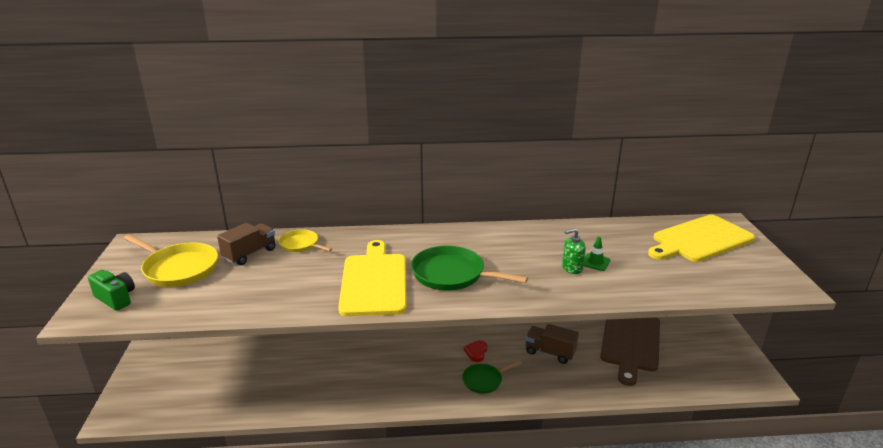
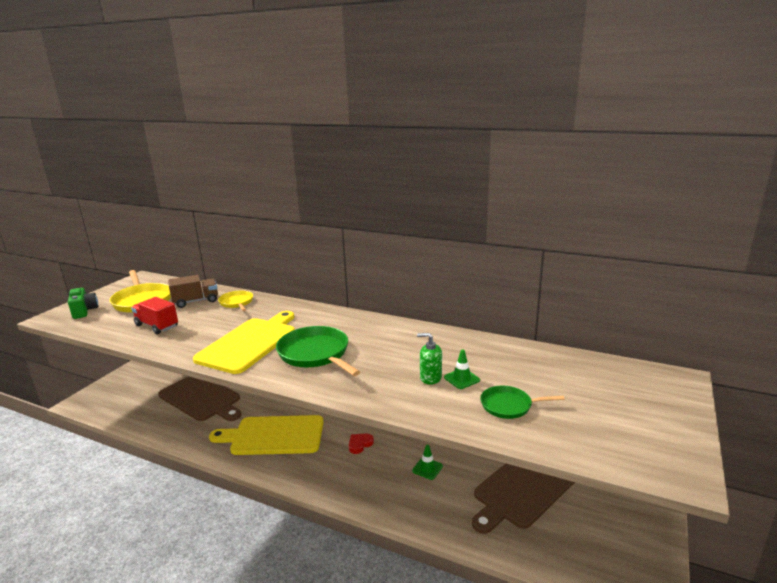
camera: 30 degrees right, 5 degrees down
green pan [462,361,522,394] -> green pan moved to [480,386,565,419]
brown truck [525,324,579,364] -> green traffic cone [412,445,443,480]
yellow cutting board [648,215,755,262] -> yellow cutting board moved to [209,415,324,455]
none -> red truck [131,297,178,334]
none -> brown cutting board [158,376,241,421]

